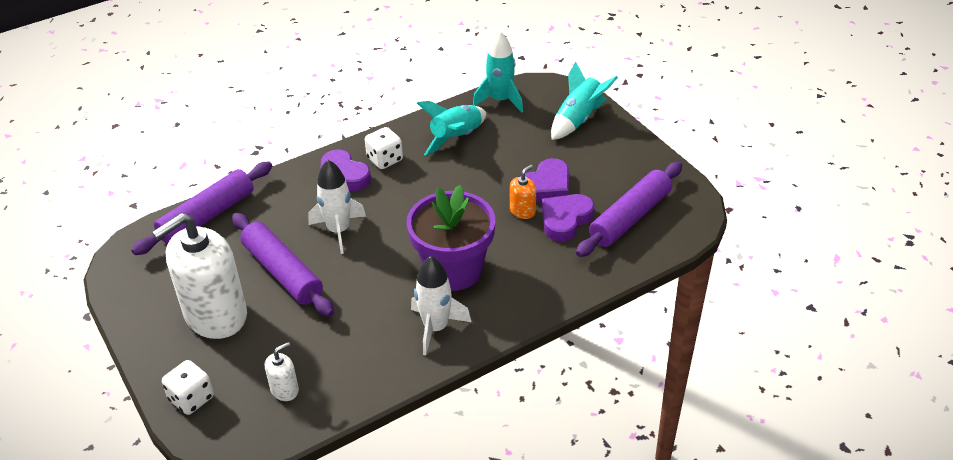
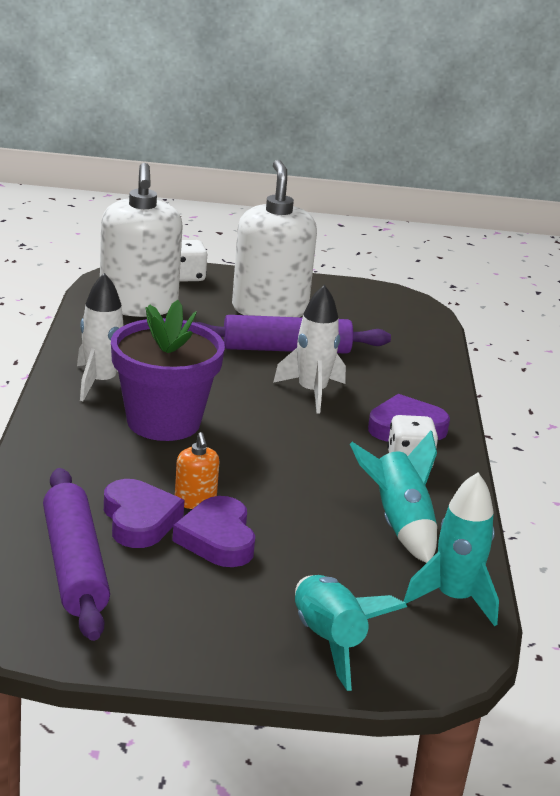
camera: 120 degrees right, 15 degrees down
purple rolling pin [131,162,272,255] -> none
white soap dispenser [265,342,299,401] -> white soap dispenser [100,163,183,317], size x2.39

